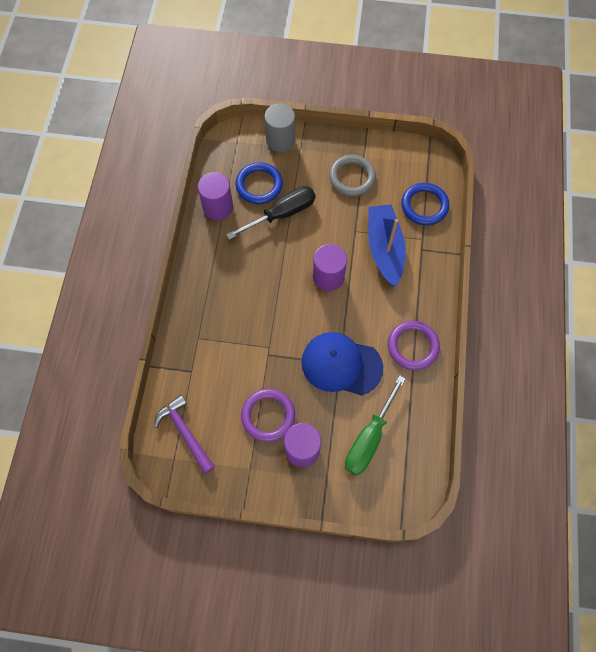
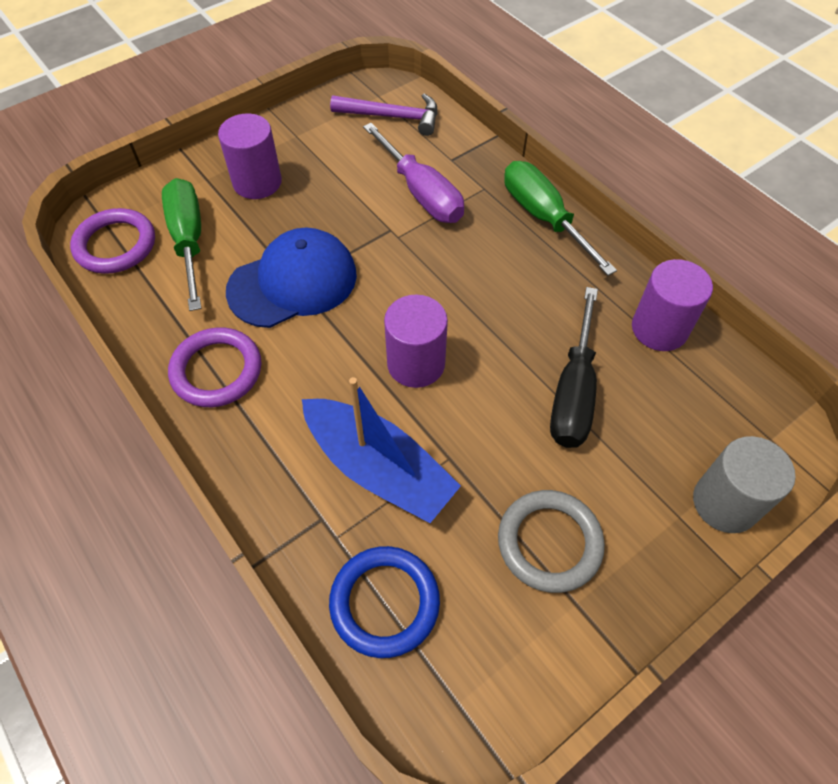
camera: 135 degrees right, 10 degrees down
blue ring [235,162,283,204] -> none
purple ring [241,389,295,442] -> purple ring moved to [70,208,155,274]
none -> purple screwdriver [363,123,464,223]
none -> green screwdriver [504,161,617,276]

